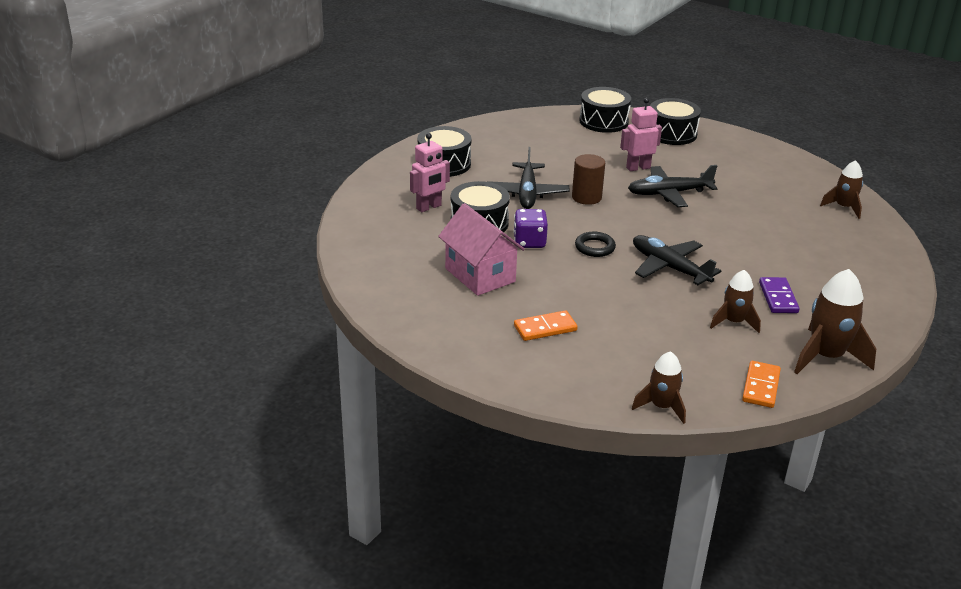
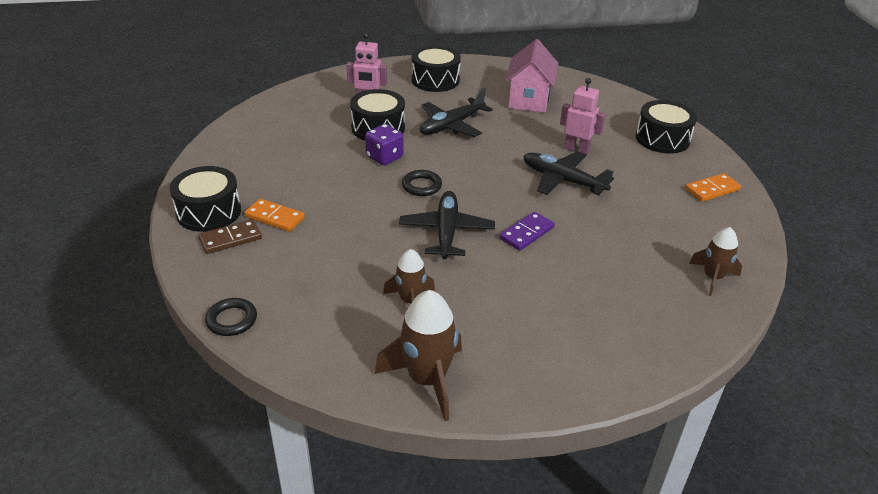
camera: 45 degrees right, 5 degrees up
pink house [438,203,525,296] -> pink house moved to [505,39,558,113]
brown cylinder [572,154,605,205] -> none
black drum [579,87,631,133] -> black drum moved to [169,166,241,232]
brown rocket [632,351,686,424] -> black ring [205,298,257,336]
orange domino [742,361,781,408] -> orange domino moved to [685,173,741,202]
purple domino [759,277,800,313] -> purple domino moved to [499,212,555,251]
none -> brown domino [198,219,262,254]

